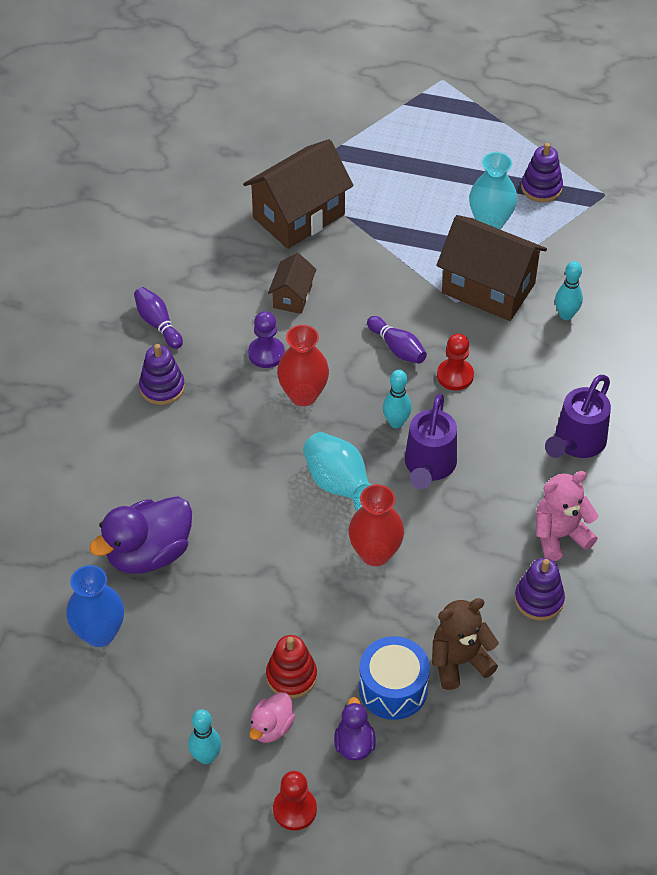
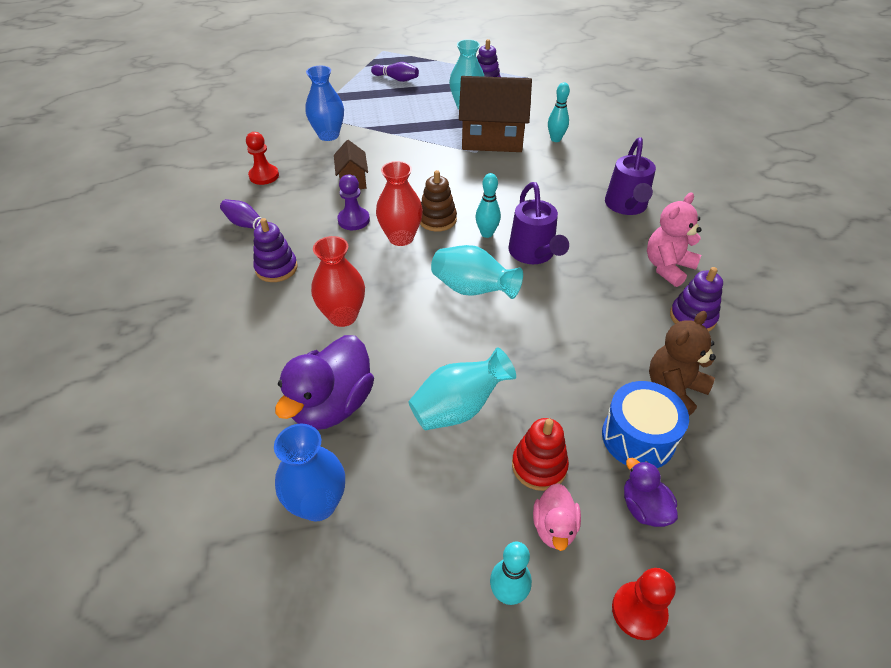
camera: 25 degrees left, 5 degrees down
brown house [243,139,354,249] -> blue vase [305,66,344,141]
red vase [349,484,404,566] -> red vase moved to [311,236,365,327]
purple bowling pin [367,316,427,364] -> purple bowling pin moved to [371,62,419,82]
red pawn [437,333,474,390] -> red pawn moved to [246,132,279,185]
none -> turquoise vase [408,347,516,431]
none -> brown stacking toy [420,170,457,232]

